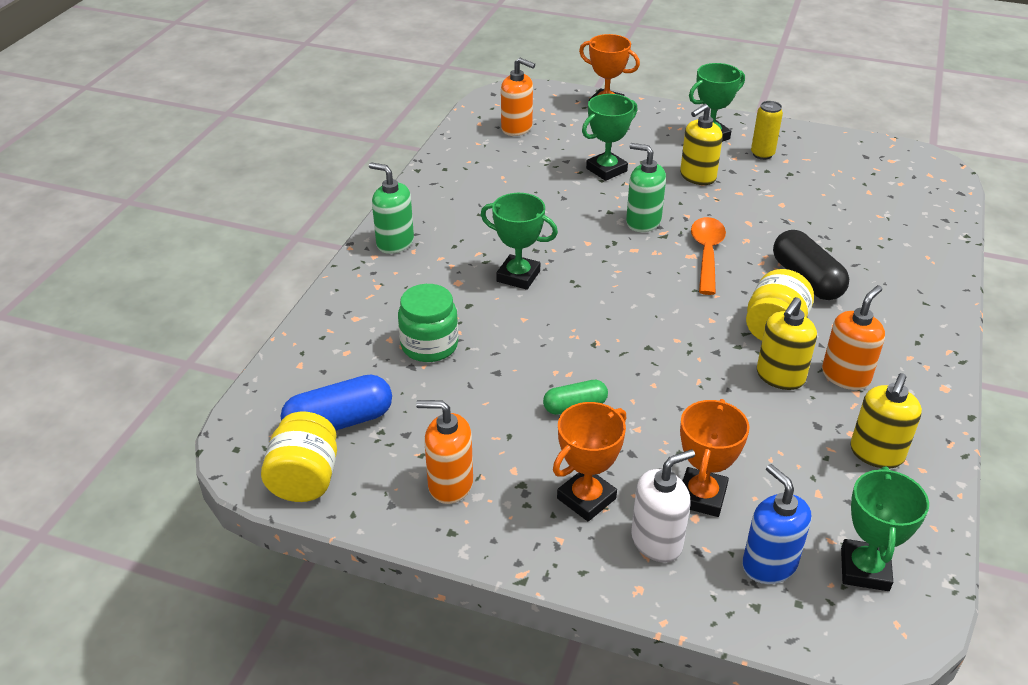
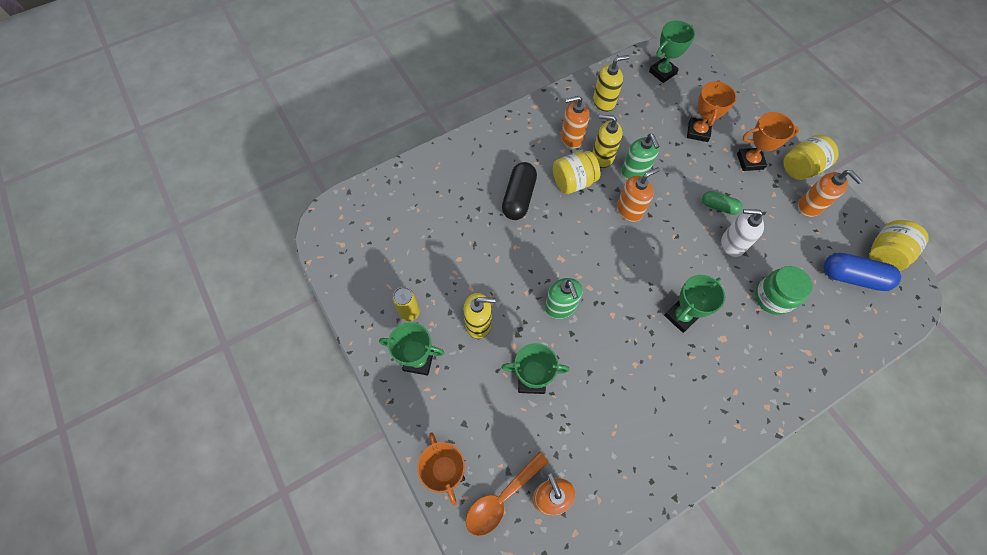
camera: 140 degrees left, 25 degrees up
green soap dispenser [369,162,414,254] -> green soap dispenser moved to [621,134,660,180]
green trophy [481,193,558,290] -> green trophy turned 75 degrees clockwise [664,275,725,333]
white soap dispenser [631,449,695,563] -> white soap dispenser moved to [721,209,764,257]
orange trophy [680,399,750,517] -> orange trophy turned 45 degrees counterclockwise [687,80,737,142]
orange spoon [691,217,726,295] -> orange spoon moved to [466,452,549,536]
blue soap dispenser [742,464,811,584] -> none
yellow soap dispenser [757,297,817,390] -> yellow soap dispenser turned 150 degrees counterclockwise [592,114,623,168]
none -> orange soap dispenser [617,167,660,222]
none -> yellow jar [783,135,839,180]

